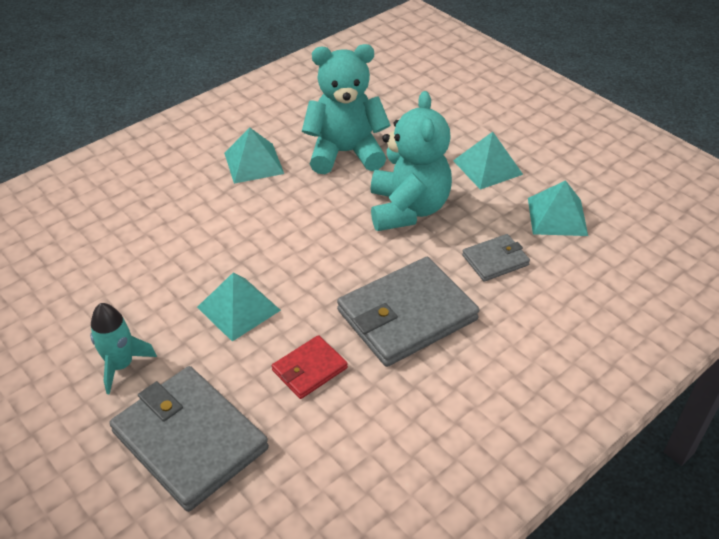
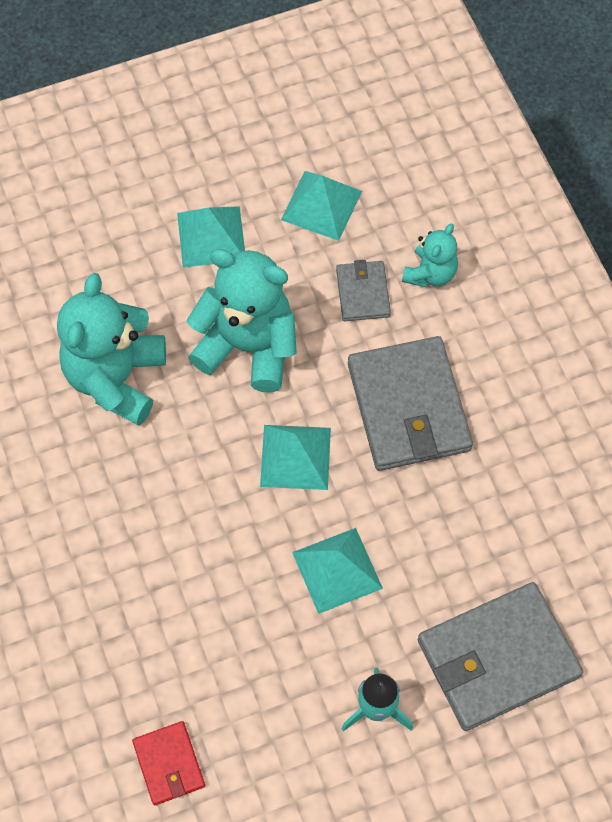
camera: 70 degrees left, 20 degrees up
turquoise pyramid [224,128,284,184] -> turquoise pyramid moved to [260,425,331,490]
red wallet [272,335,348,399] -> red wallet moved to [132,721,205,805]
none -> turquoise teddy bear [402,224,458,287]

